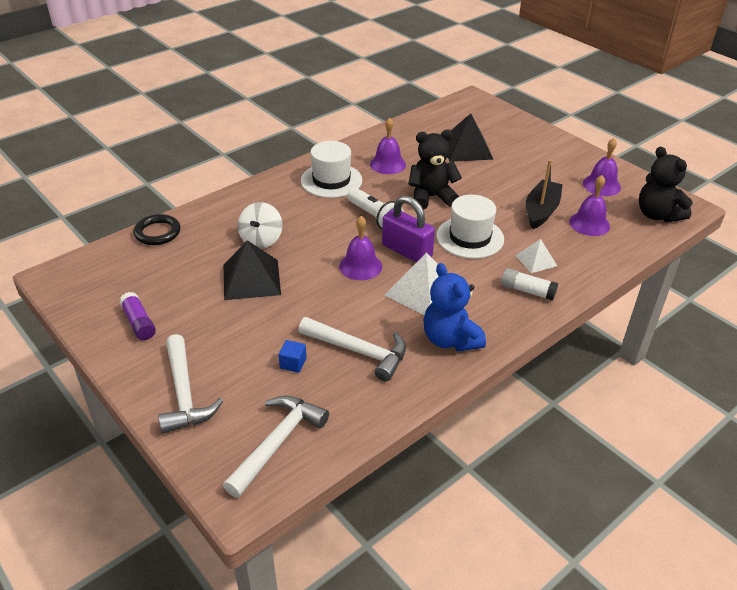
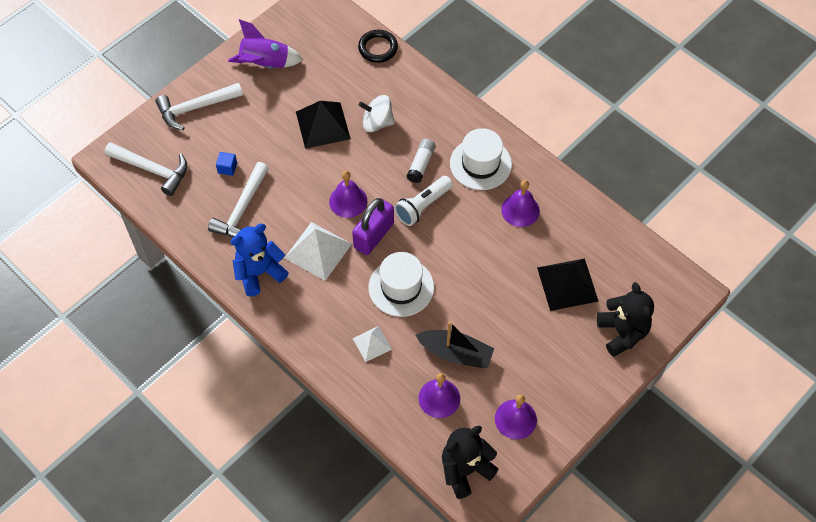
camera: 85 degrees right, 20 degrees up
purple glue stick [119,292,156,340] -> purple rocket [228,19,303,69]
black teddy bear [408,130,462,210] -> black teddy bear moved to [597,282,654,357]
white glue stick [501,268,558,301] -> white glue stick moved to [407,139,436,183]

